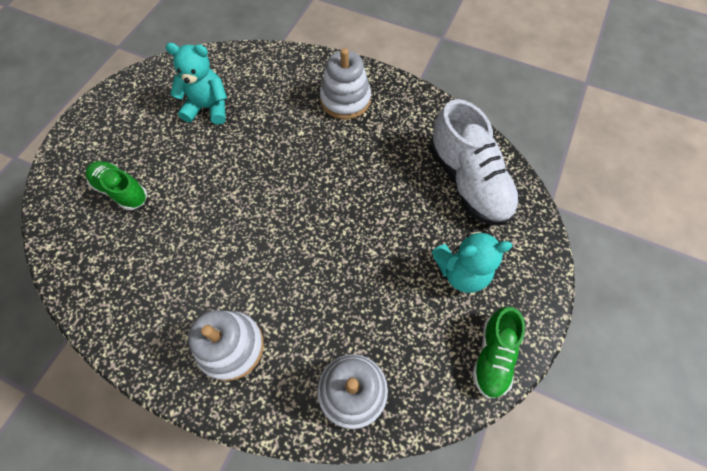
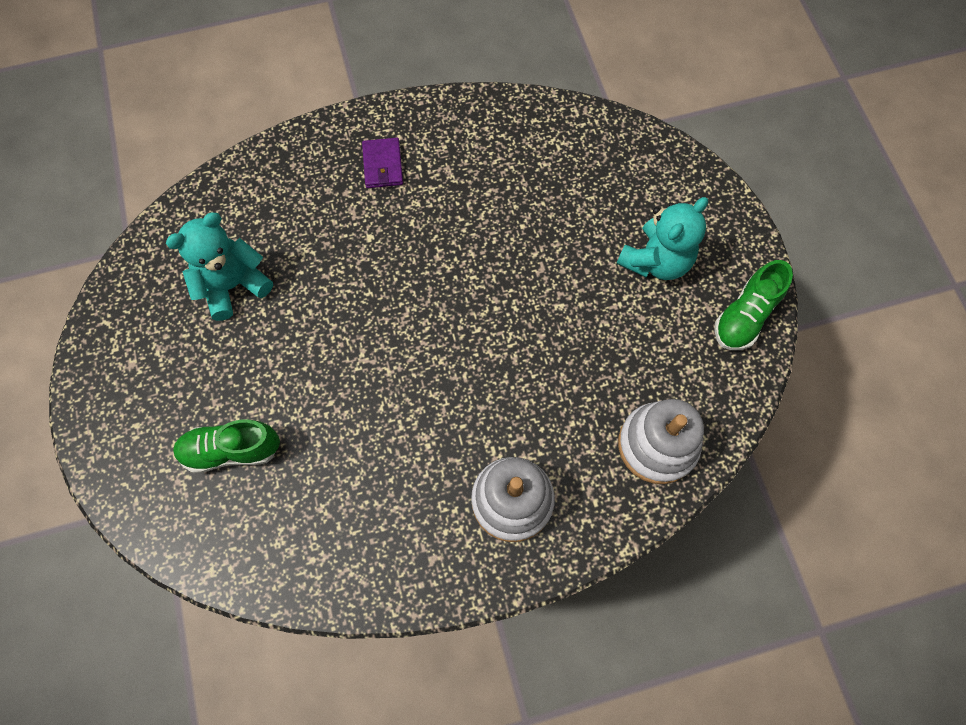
camera: 40 degrees left, 5 degrees up
white stacking toy [320,48,371,119] -> purple wallet [362,138,403,188]
white shoe [430,99,519,226] -> none
green shoe [472,307,525,398] -> green shoe turned 60 degrees clockwise [714,260,793,350]

